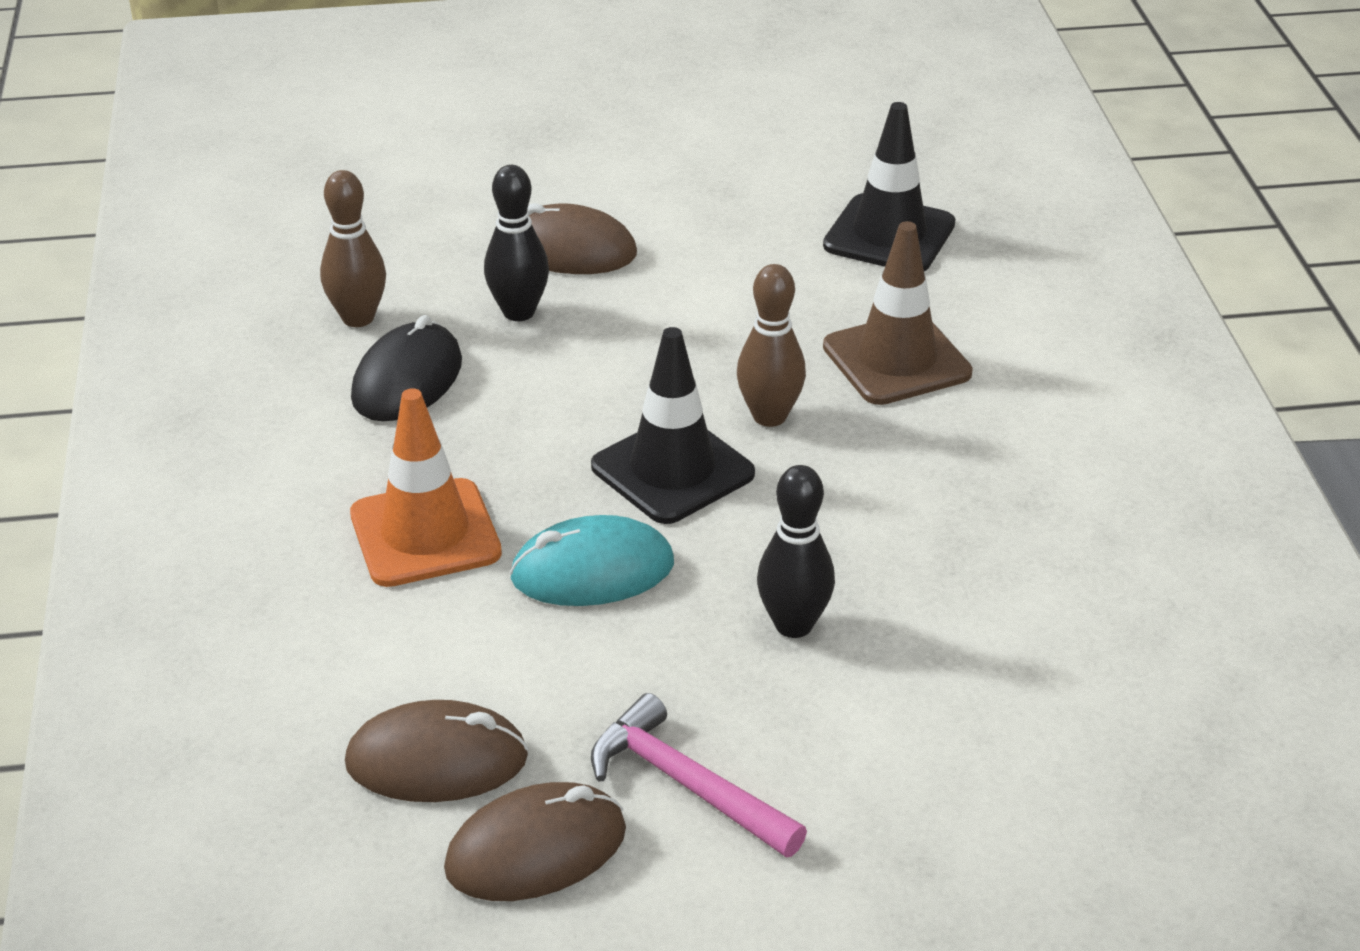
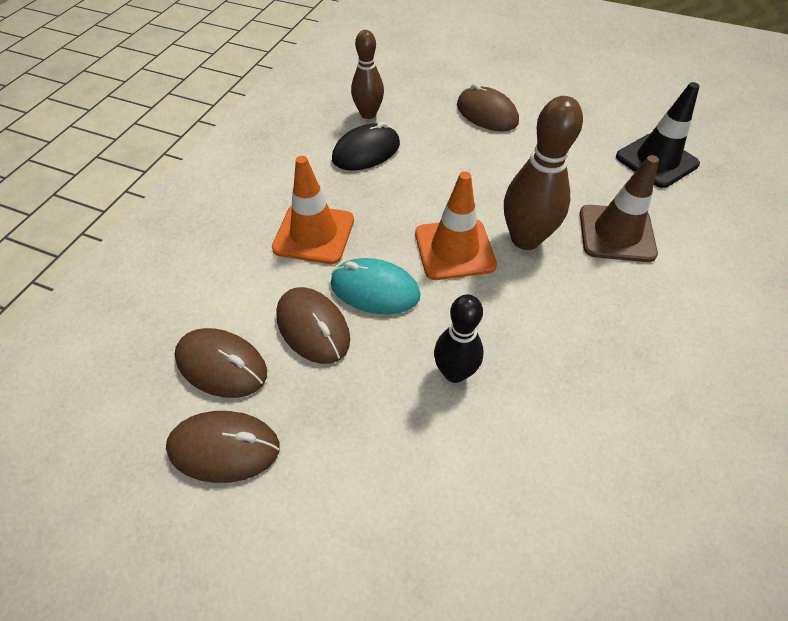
camera: 30 degrees right, 15 degrees up
black bowling pin [484,165,549,321] -> none
black traffic cone [591,327,755,524] -> orange traffic cone [415,171,497,280]
pink hammer [591,693,807,858] -> none
brown bowling pin [737,264,806,427] -> brown bowling pin [504,96,583,250], size x1.53
none -> brown mouse [276,287,350,364]

